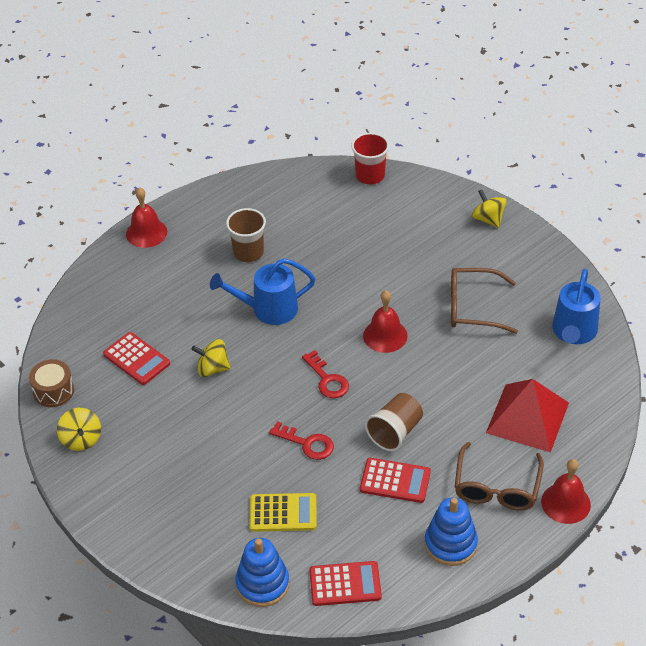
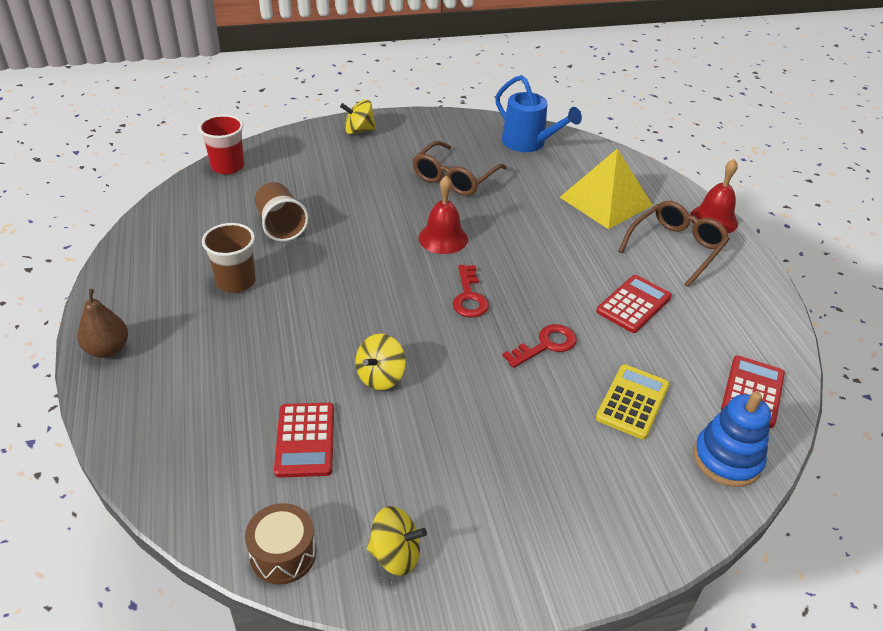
camera: 65 degrees left, 5 degrees down
red calculator [103,332,170,385] -> red calculator turned 105 degrees clockwise [274,403,334,478]
red bell [126,187,167,248] -> brown pear [77,289,128,358]
blue watering can [210,258,315,325] -> none
red key [302,350,349,398] -> red key turned 90 degrees clockwise [453,265,489,318]
brown cup [365,393,423,451] -> brown cup moved to [255,182,309,242]
blue stacking toy [425,498,478,566] -> none
brown glasses [455,442,544,511] -> brown glasses turned 90 degrees counterclockwise [618,201,730,287]
red pyramid [486,379,569,453] -> yellow pyramid [560,149,653,229]

